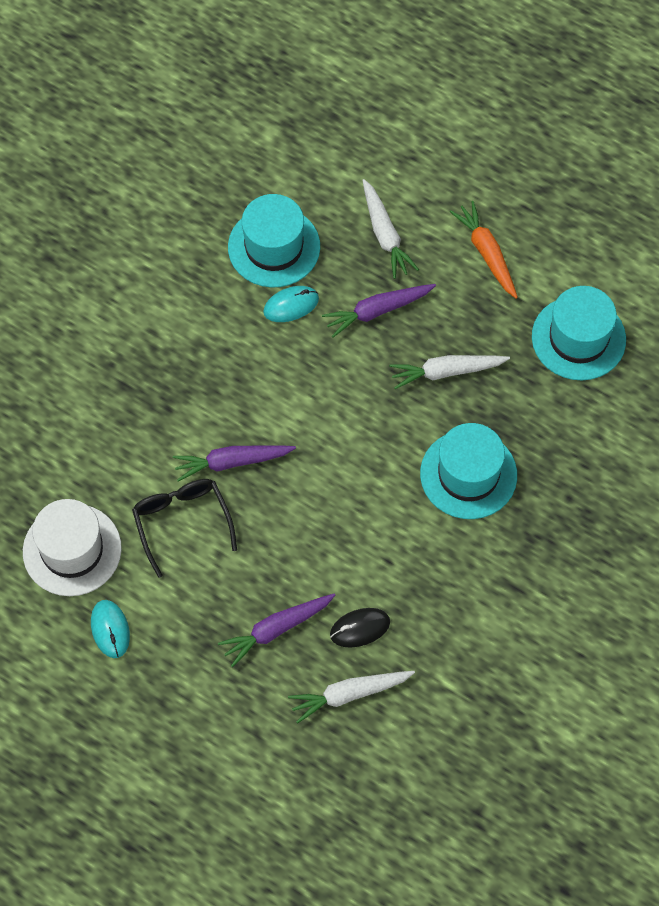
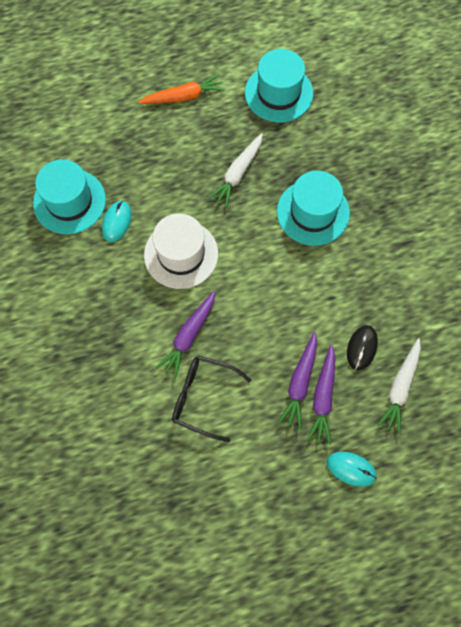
camera: 50 degrees left, 5 degrees up
white hat [23,499,122,596] -> white hat moved to [144,214,218,289]
turquoise mouse [91,600,130,658] -> turquoise mouse moved to [327,452,377,487]
purple carrot [322,284,436,338] -> purple carrot moved to [278,332,317,429]
white carrot [362,179,419,279] -> none
orange carrot [450,201,518,299] -> orange carrot turned 150 degrees clockwise [138,74,225,104]

